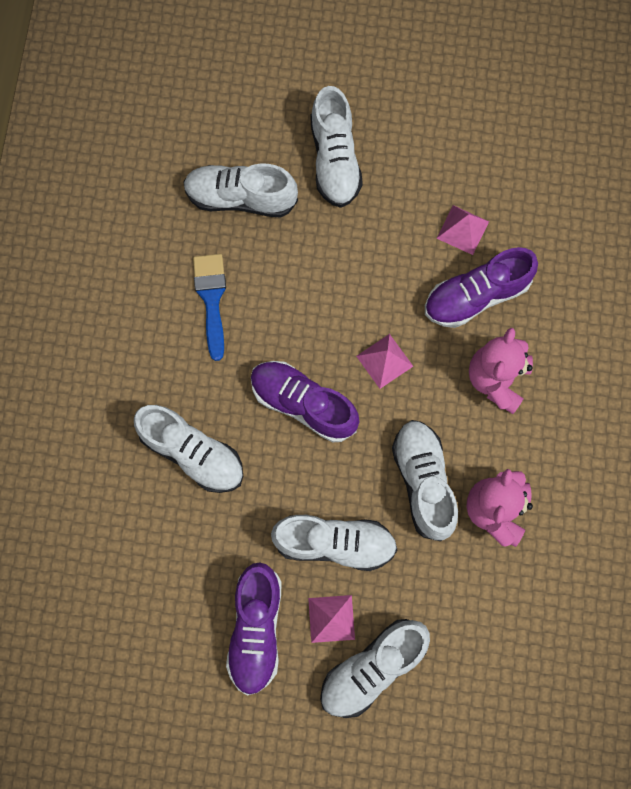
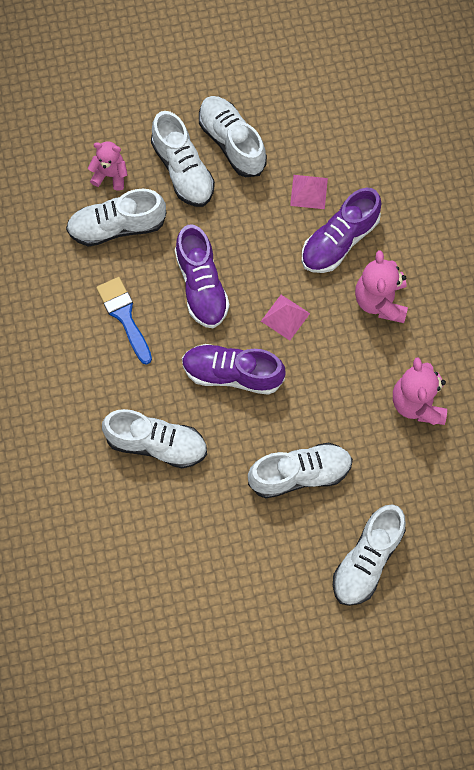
camera: 20 degrees left, 5 degrees down
purple shoe [226,562,281,696] -> purple shoe moved to [175,224,230,328]
pink pyramid [308,595,355,643] -> none
white shoe [392,420,458,541] -> white shoe moved to [199,96,267,177]
none -> pink teddy bear [88,141,128,191]

